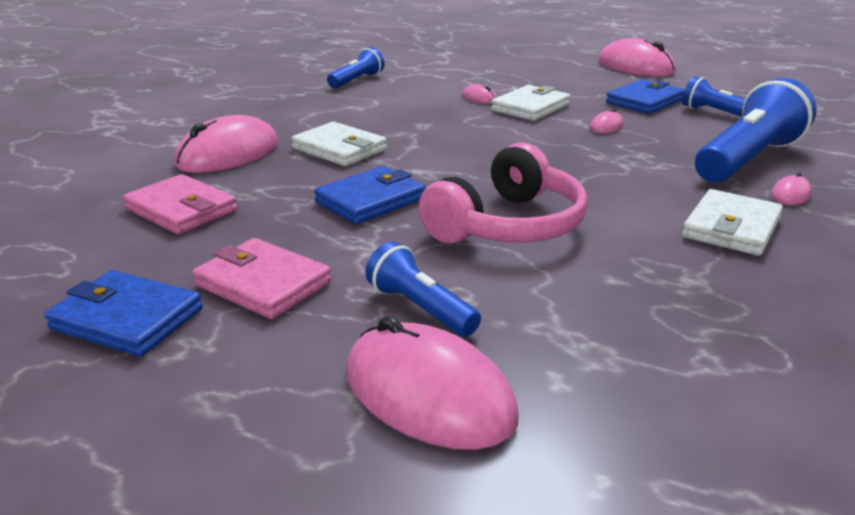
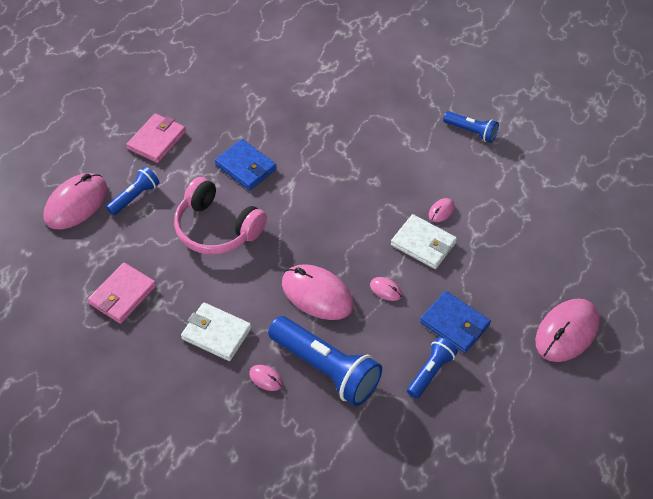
camera: 85 degrees right, 25 degrees up
blue wallet [44,270,203,357] -> none
pink wallet [123,174,237,234] -> pink wallet moved to [88,262,156,324]
pink mouse [174,115,278,173] -> pink mouse moved to [282,264,354,320]
white wallet [291,122,387,166] -> none

